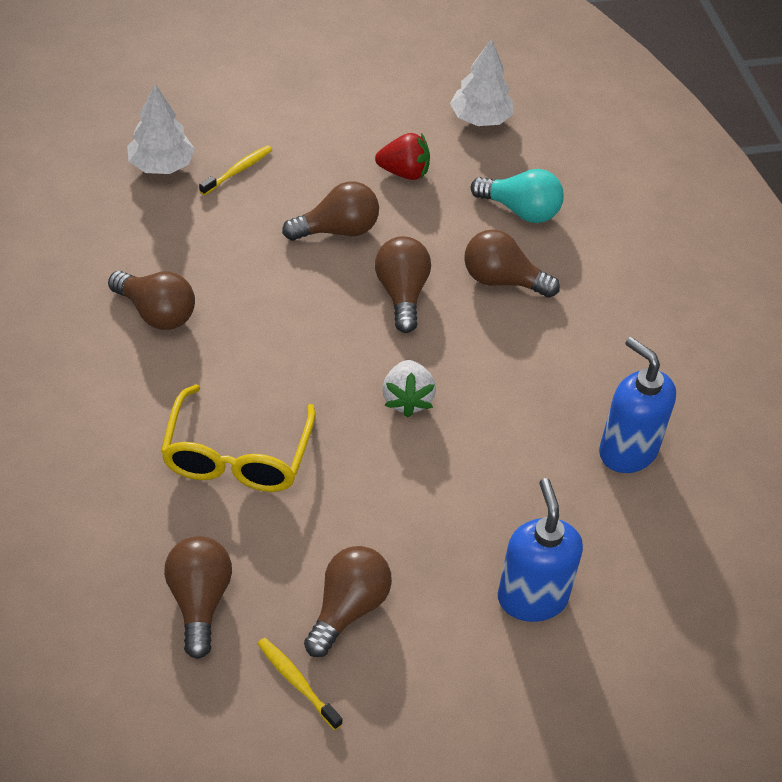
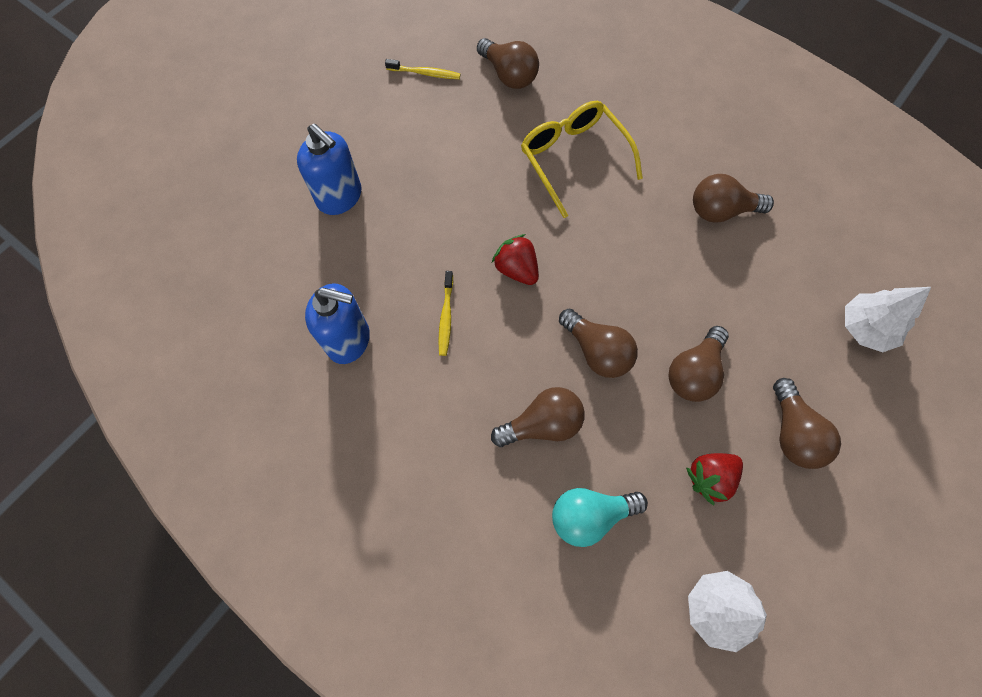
camera: 145 degrees right, 20 degrees up
yellow toothbrush [199,145,272,195] -> yellow toothbrush moved to [438,271,453,356]
brown light bulb [304,546,392,657] -> brown light bulb moved to [773,378,841,469]
white strawberry [382,360,436,418] -> red strawberry [492,234,539,285]

